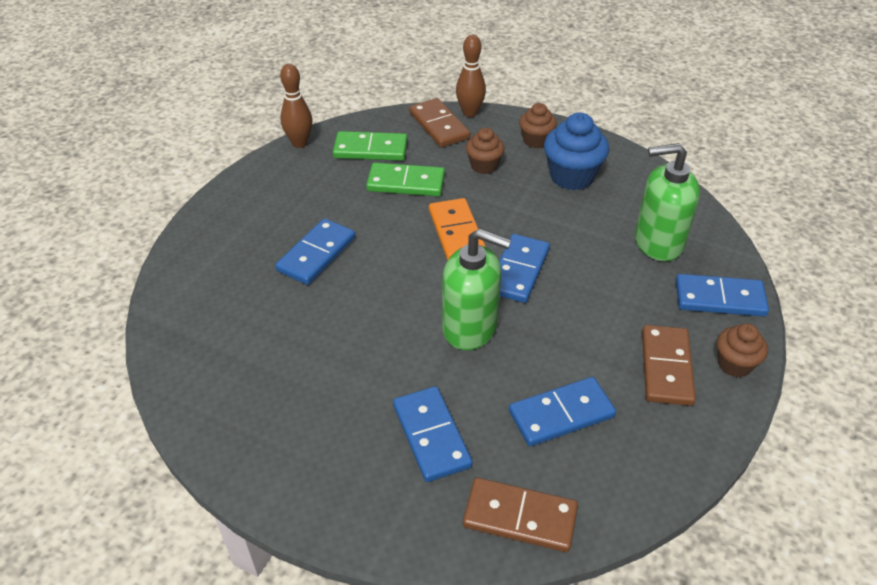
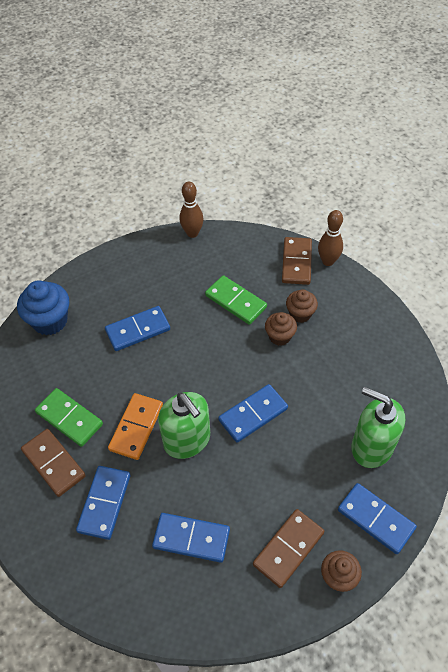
camera: 35 degrees right, 10 degrees up
green domino [333,131,408,161] -> green domino moved to [35,388,103,447]
orange domino [429,198,486,260] -> orange domino moved to [108,393,163,460]
brown domino [463,478,578,552] -> brown domino moved to [21,429,86,497]
brown cupcake [519,103,557,148] -> brown cupcake moved to [265,312,297,346]
blue cupcake [544,113,609,190] -> blue cupcake moved to [17,280,69,335]

